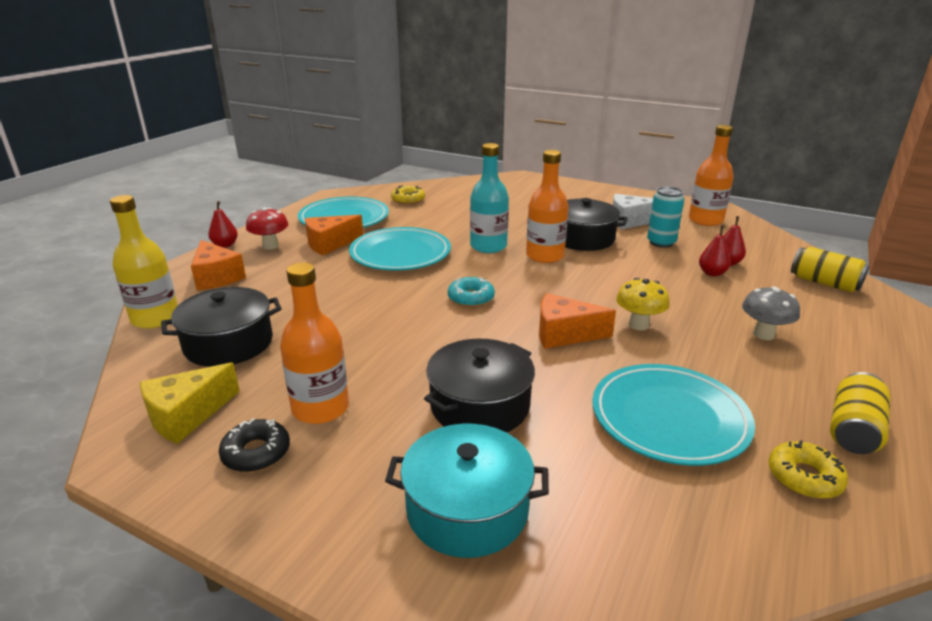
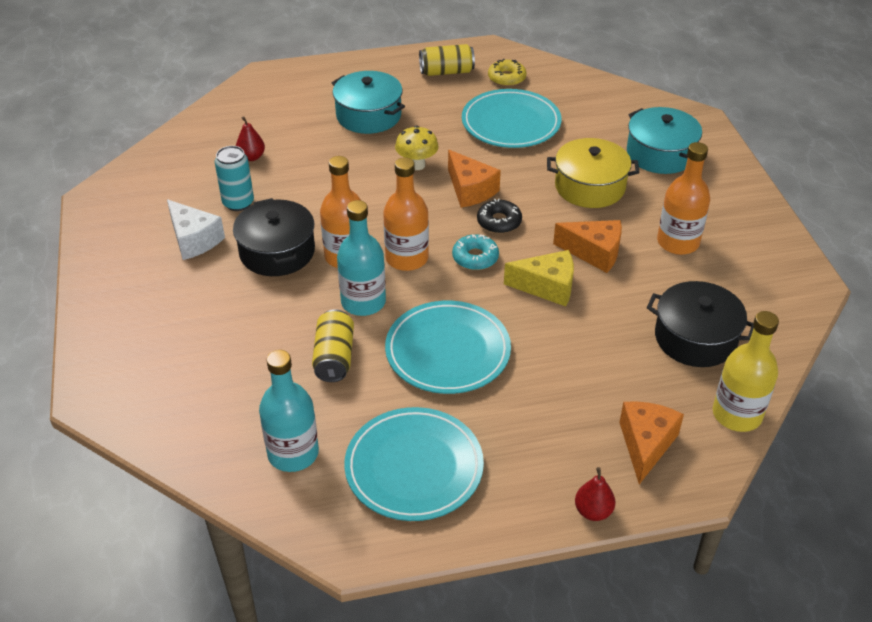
camera: 130 degrees left, 15 degrees up
yellow cheese [140,362,240,444] -> yellow cheese moved to [504,250,574,306]
black donut [219,418,290,472] -> black donut moved to [477,199,522,233]
red mushroom [246,207,289,250] -> none
orange cheese [305,215,363,255] -> orange cheese moved to [553,220,622,273]
yellow donut [391,185,425,205] -> turquoise bottle [259,350,319,472]
black pot [424,339,535,433] -> yellow pot [547,138,640,208]
orange bottle [689,125,734,226] -> orange bottle moved to [383,157,429,271]
red pear [699,225,731,276] -> none
grey mushroom [742,286,800,340] -> turquoise pot [332,71,405,134]
yellow can [791,247,869,292] -> yellow can moved to [312,309,354,382]

